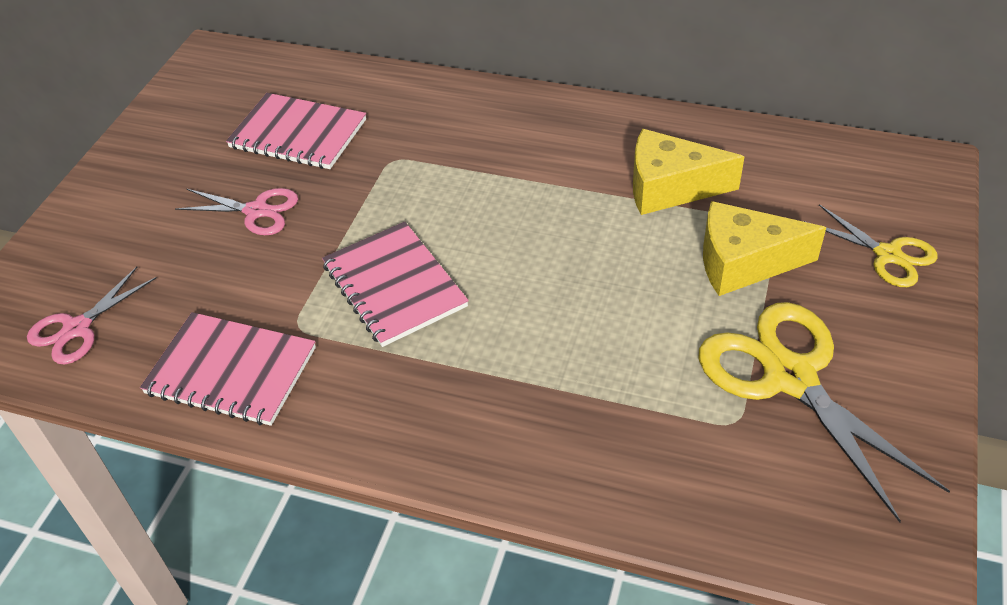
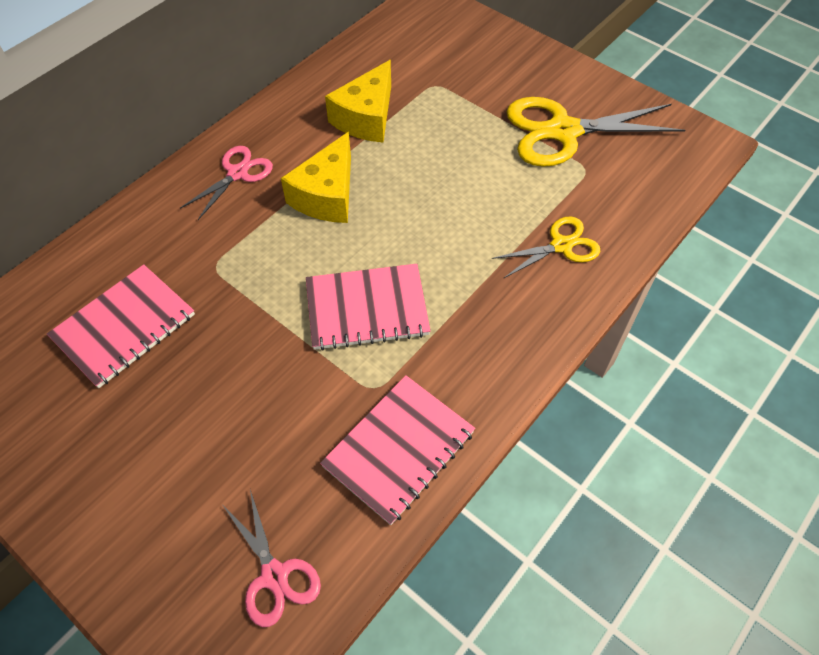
camera: 70 degrees left, 10 degrees up
pink scissors [175,188,298,235] -> pink scissors moved to [180,146,273,220]
yellow cheese [703,201,826,296] -> yellow cheese moved to [281,132,351,223]
yellow scissors [803,204,938,287] -> yellow scissors moved to [492,216,600,279]

